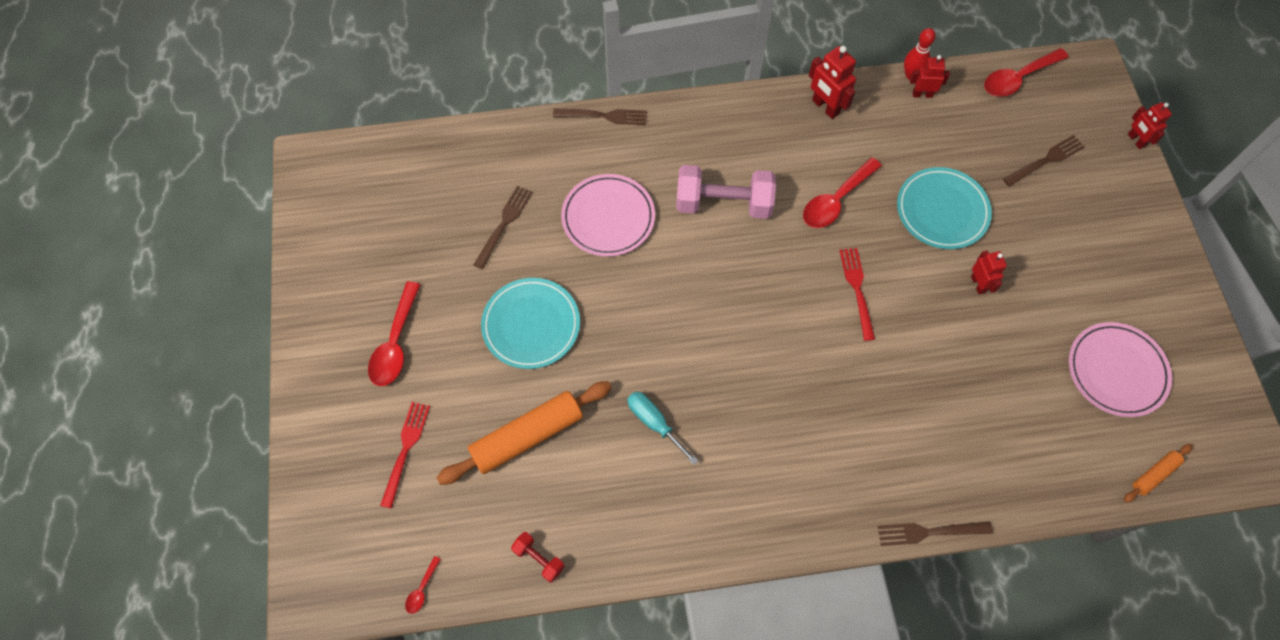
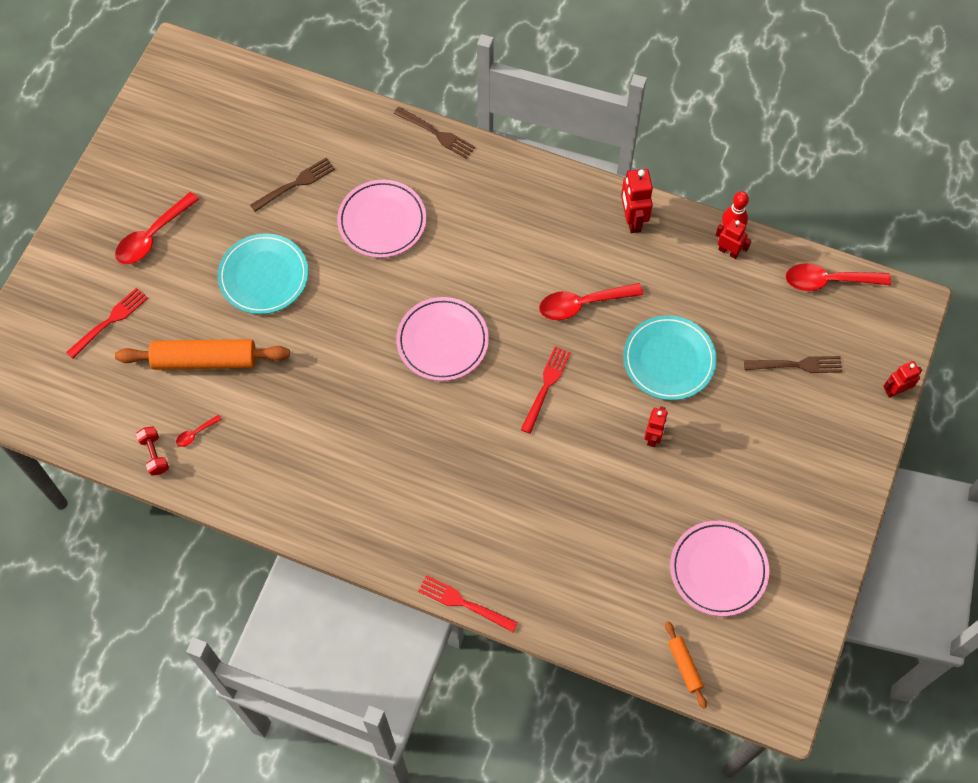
camera: 30 degrees right, 0 degrees up
red spoon [405,556,441,614] -> red spoon moved to [176,415,222,447]
turquoise screwdriver [627,391,698,465] -> none
pink dumbbell [676,165,776,219] -> none
brown fork [878,521,993,546] -> red fork [418,575,518,632]
orange rolling pin [1124,444,1193,503] -> orange rolling pin turned 75 degrees clockwise [665,621,707,709]
red robot [1128,102,1172,149] -> red robot turned 60 degrees clockwise [883,361,922,398]
none -> pink plate [396,297,489,381]

